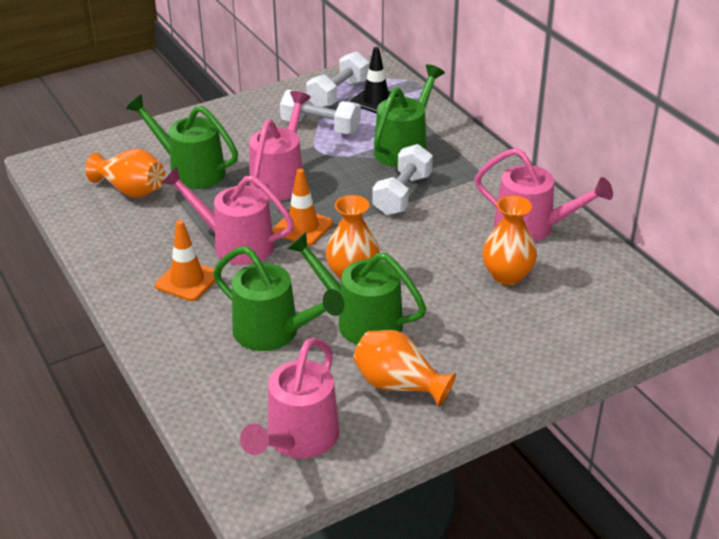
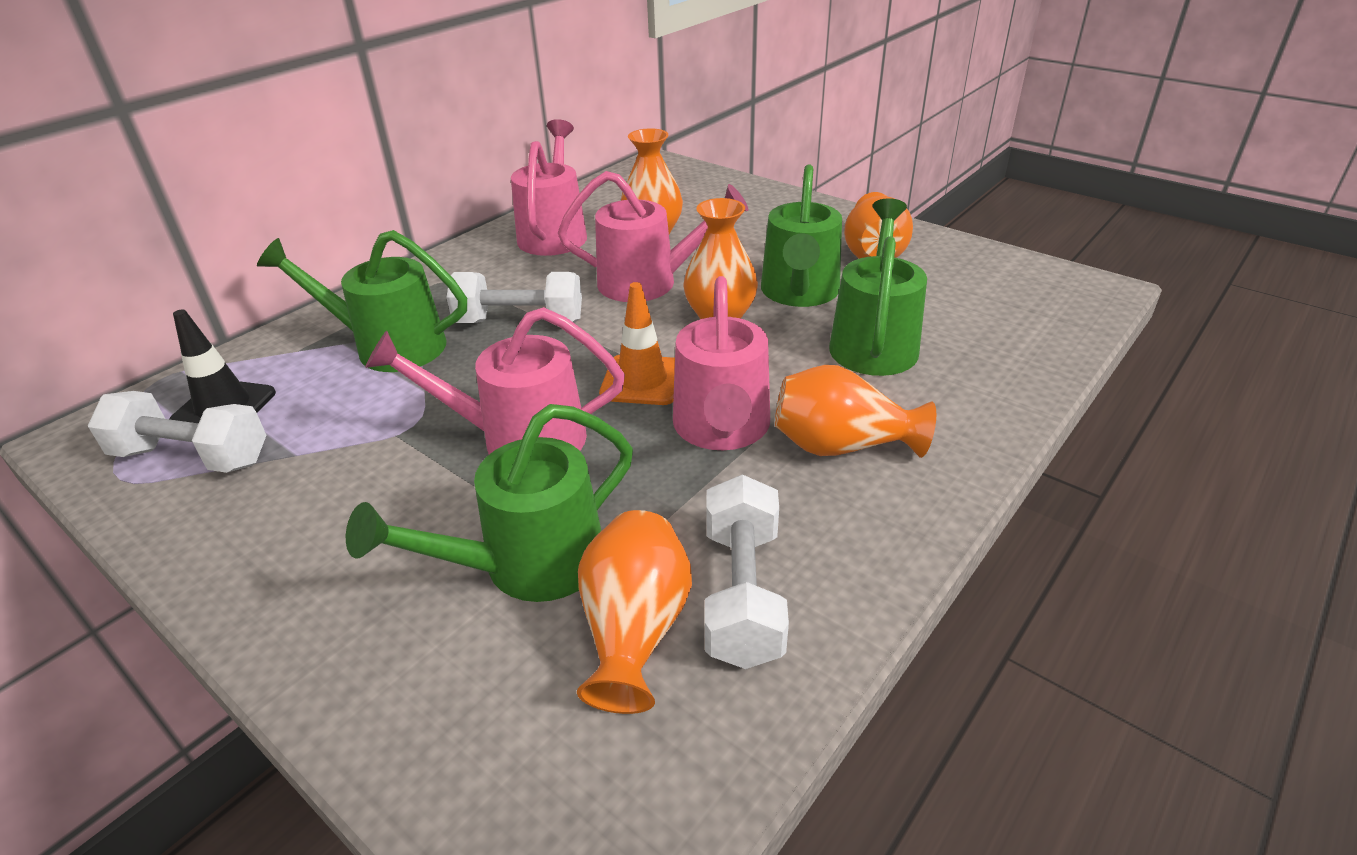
camera: 110 degrees left, 0 degrees up
green watering can [126,95,238,189] -> green watering can turned 45 degrees clockwise [346,404,633,602]
orange traffic cone [155,220,215,301] -> orange vase [775,365,936,458]
pink watering can [240,338,340,459] -> pink watering can moved to [558,171,748,302]
white dumbbell [280,90,361,134] -> white dumbbell moved to [705,474,789,669]

